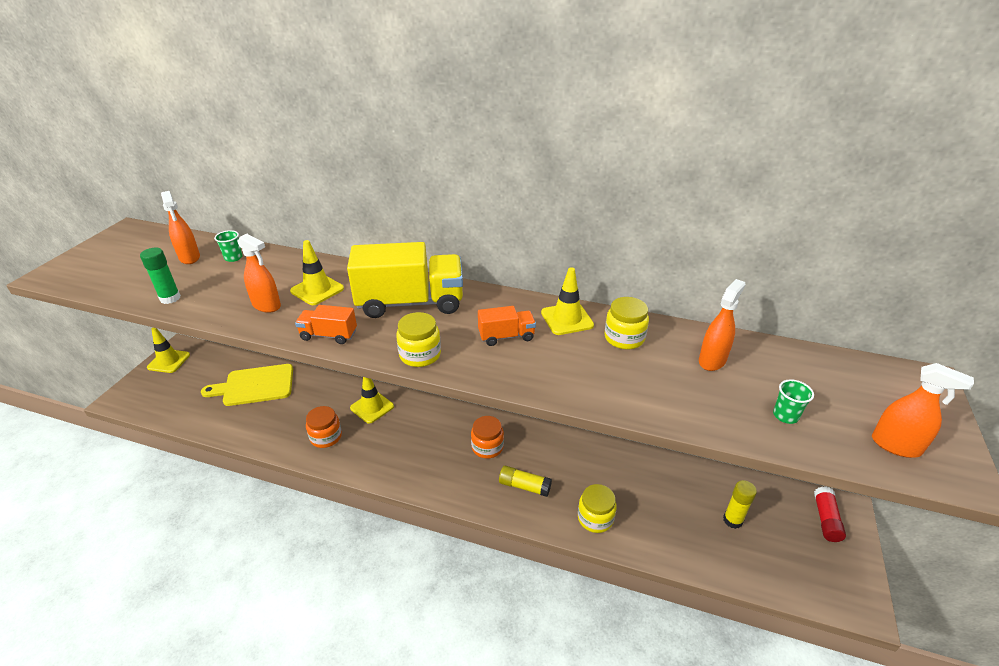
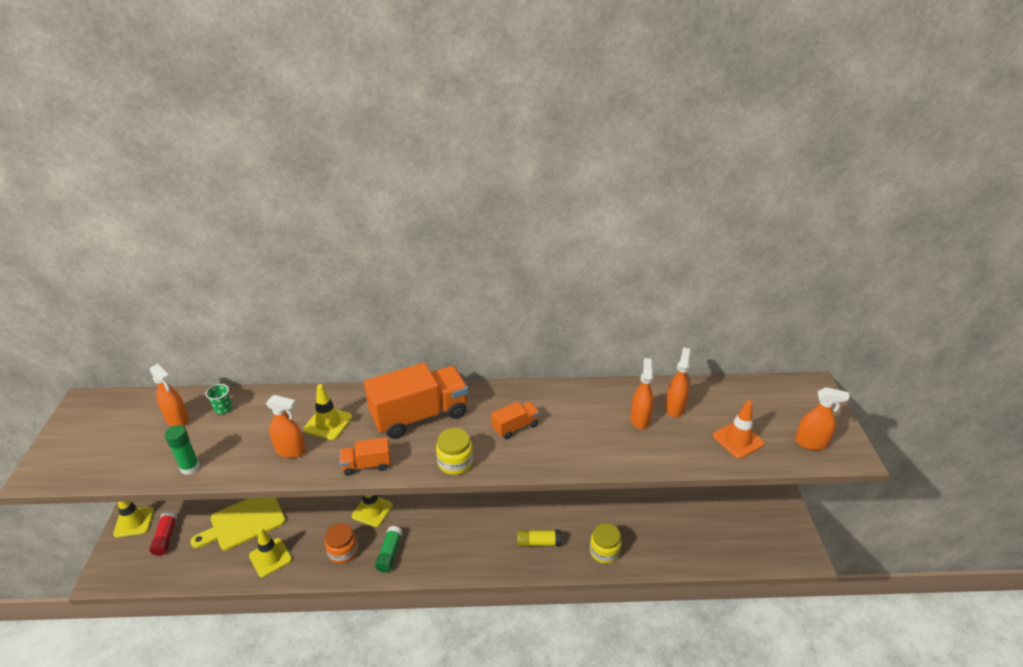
camera: 20 degrees left, 0 degrees up
yellow truck [347,242,463,318] -> orange truck [364,363,468,439]
orange jar [471,416,504,459] -> none
yellow traffic cone [541,267,594,335] -> yellow traffic cone moved to [249,527,292,577]
yellow jar [605,297,649,349] -> none
yellow glue stick [723,480,757,529] -> none
green cup [773,380,814,424] -> orange traffic cone [713,400,764,459]
red glue stick [814,487,846,542] -> red glue stick moved to [150,511,177,556]
none -> green glue stick [375,526,403,573]
none -> orange spray bottle [630,358,654,429]

